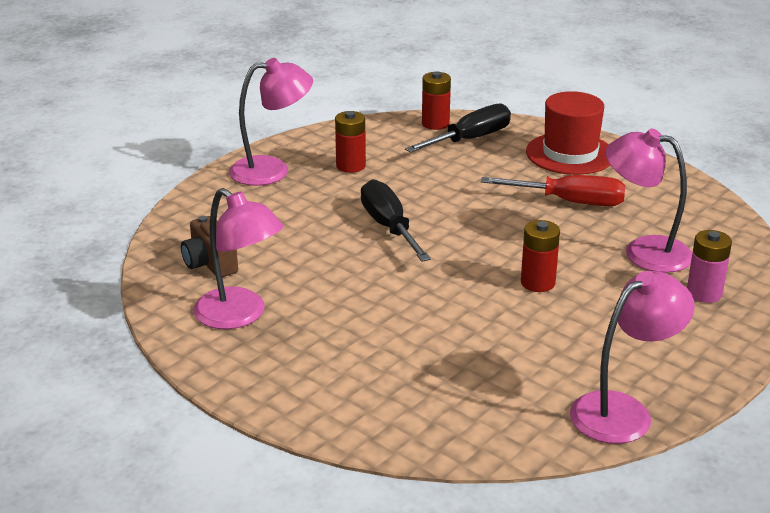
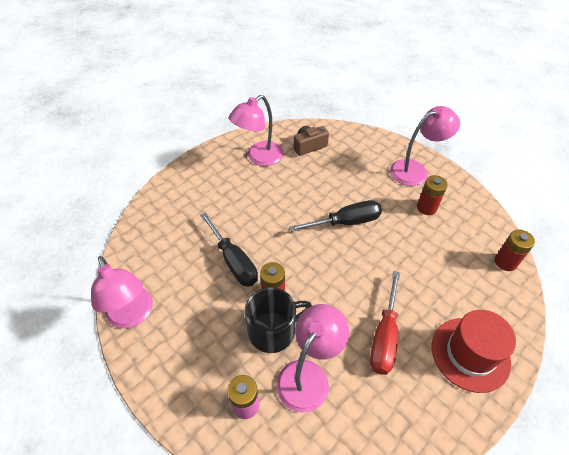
camera: 95 degrees right, 20 degrees up
pink lamp [229,58,313,186] -> pink lamp turned 105 degrees counterclockwise [390,106,460,186]
black screwdriver [405,103,511,153] -> black screwdriver moved to [200,212,258,287]
none -> black mug [245,287,312,353]

